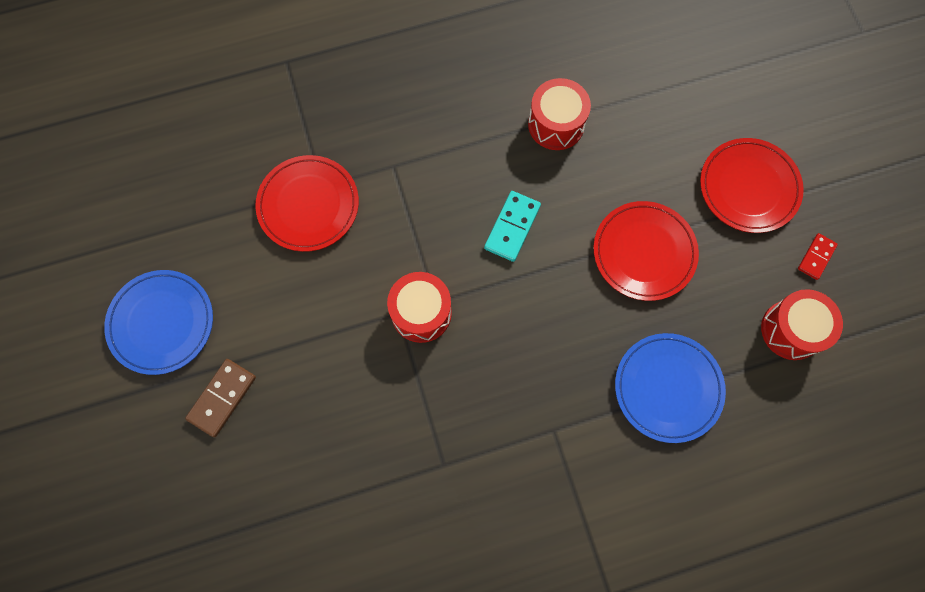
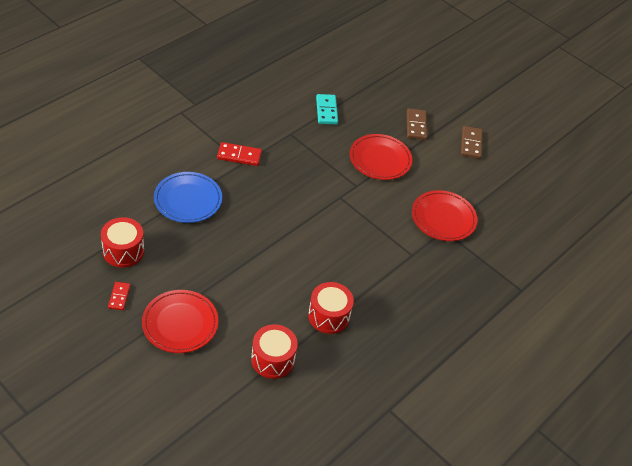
camera: 145 degrees right, 25 degrees down
blue plate [104,270,213,375] -> brown domino [461,126,483,159]
red drum [387,272,452,343] -> red drum moved to [251,324,298,379]
turquoise domino [484,191,541,262] -> turquoise domino moved to [316,94,338,125]
red plate [594,201,699,301] -> red plate moved to [350,134,412,180]
none -> red domino [217,142,262,166]

